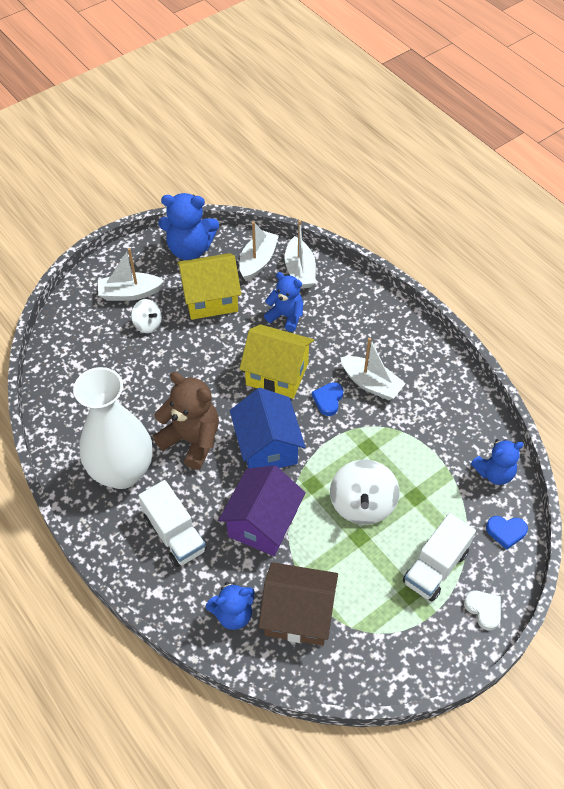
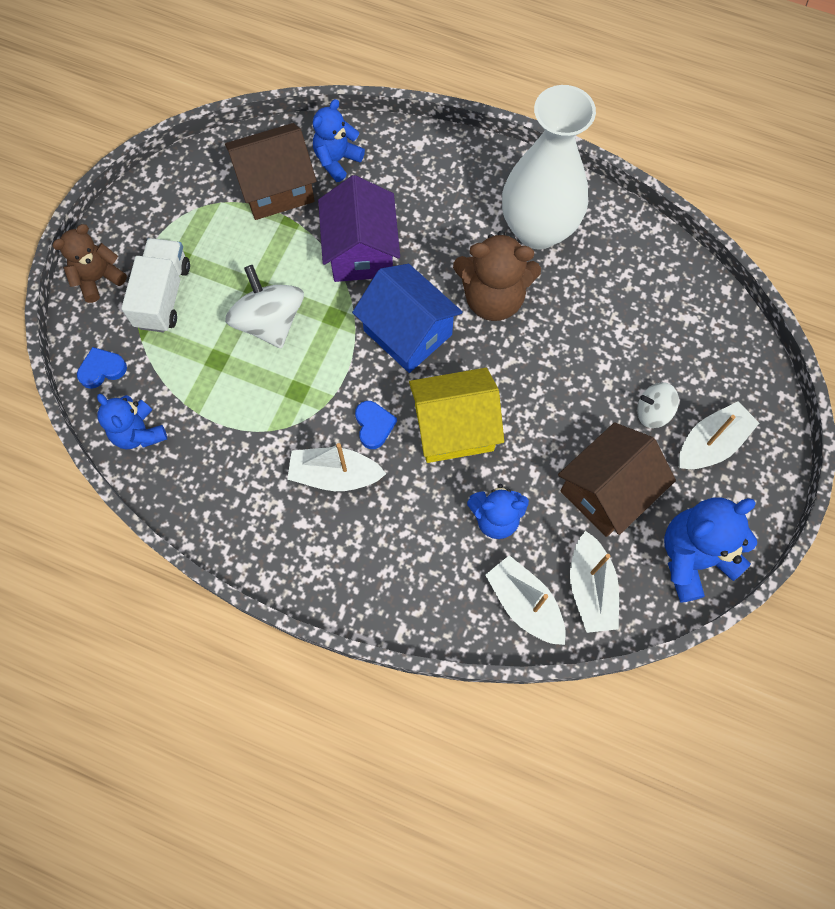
camera: 150 degrees right, 15 degrees up
white truck [138,480,207,567] -> none
yellow house [177,253,241,320] -> brown house [558,423,676,537]
white heart [464,591,501,631] -> brown teddy bear [52,224,127,303]
blue teddy bear [471,439,524,485] -> blue teddy bear turned 75 degrees counterclockwise [97,394,167,450]

